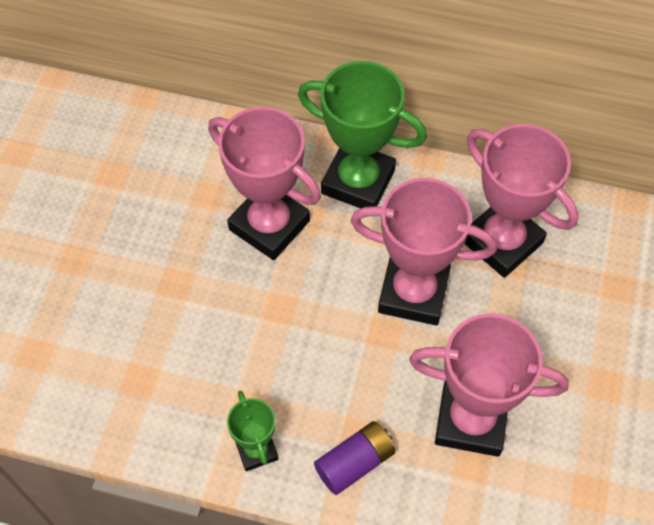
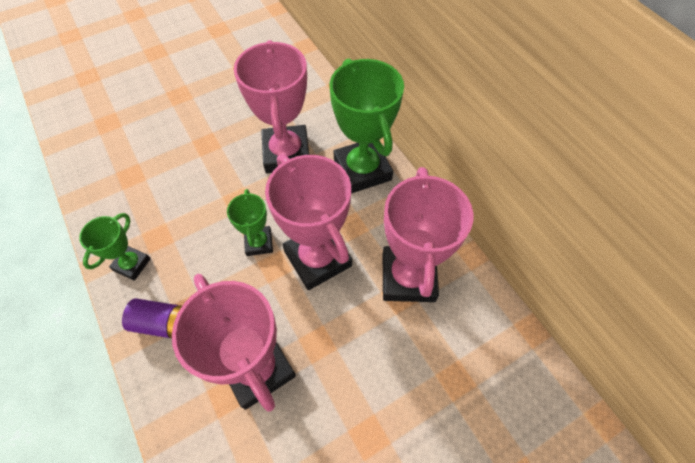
camera: 45 degrees right, 0 degrees up
none -> green trophy [227,189,273,256]

